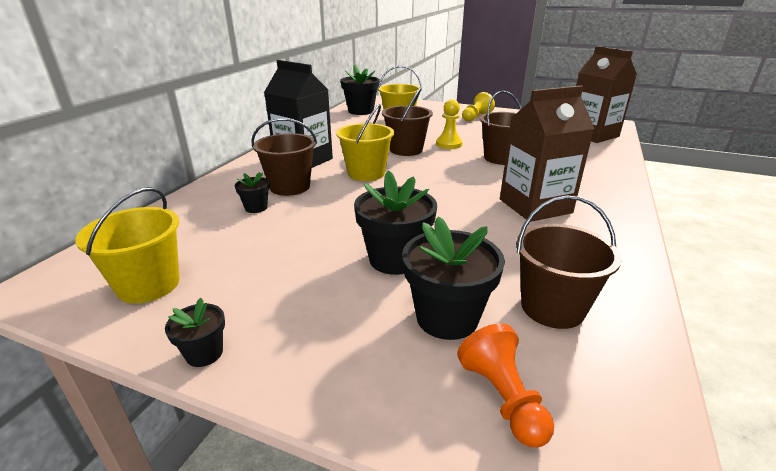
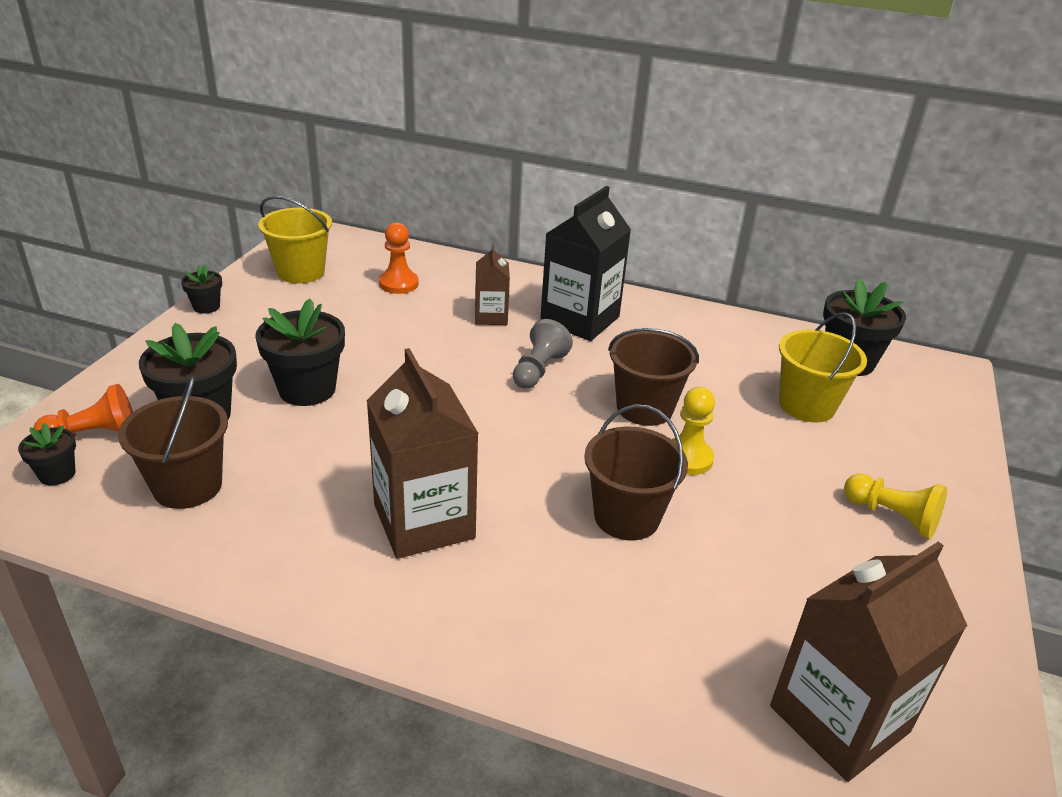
camera: 85 degrees right, 5 degrees up
black flower pot [235,172,270,213] -> black flower pot moved to [18,423,76,485]
brown bucket [251,118,317,196] -> brown carton [475,245,510,325]
yellow bucket [336,104,394,181] -> grey pawn [513,319,573,389]
none -> orange pawn [379,222,419,294]

